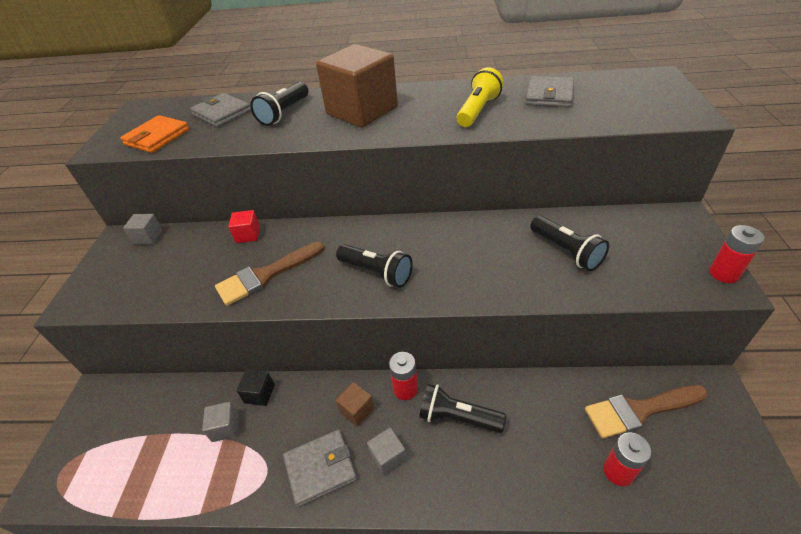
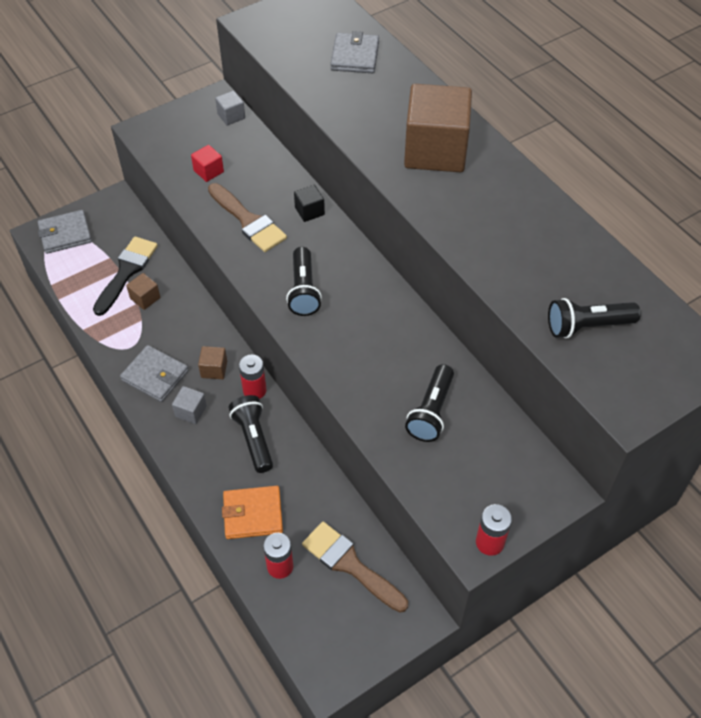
camera: 50 degrees right, 10 degrees up
orange wallet [120,115,189,153] -> orange wallet moved to [222,486,283,539]
grey cube [202,402,239,442] -> brown cube [126,273,160,310]
brown brush [215,242,325,306] -> brown brush turned 150 degrees counterclockwise [208,183,287,252]
red cube [228,210,260,243] -> red cube moved to [191,145,224,182]
black cube [237,370,275,406] -> black cube moved to [294,185,325,222]
black flashlight [250,82,308,126] -> black flashlight moved to [548,298,641,339]
yellow flashlight [457,67,504,127] -> none
grey wallet [525,76,574,108] -> grey wallet moved to [38,210,92,254]
none -> black brush [93,237,158,316]

